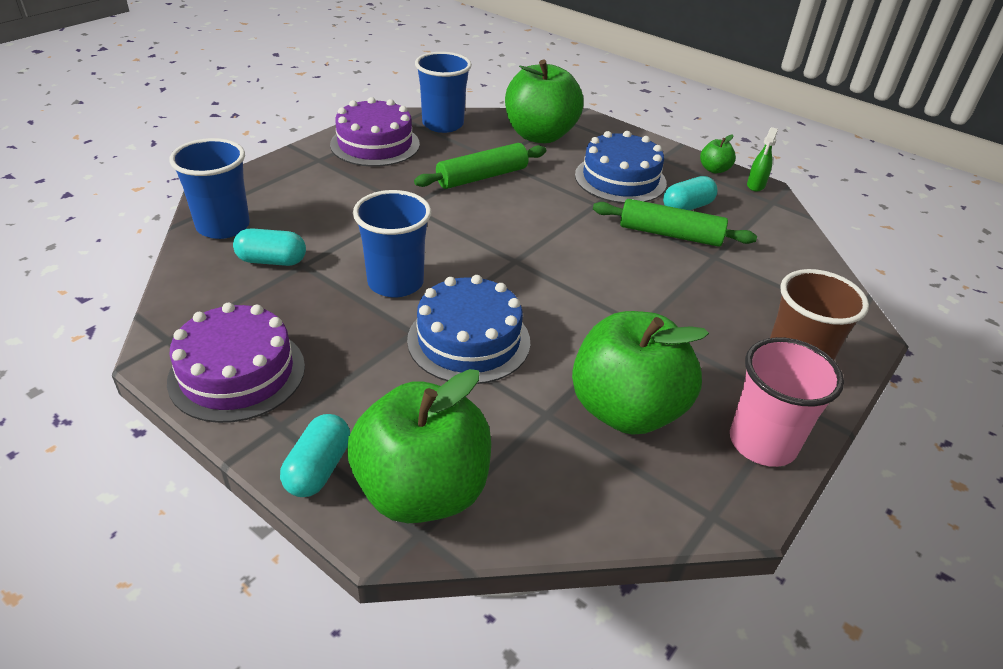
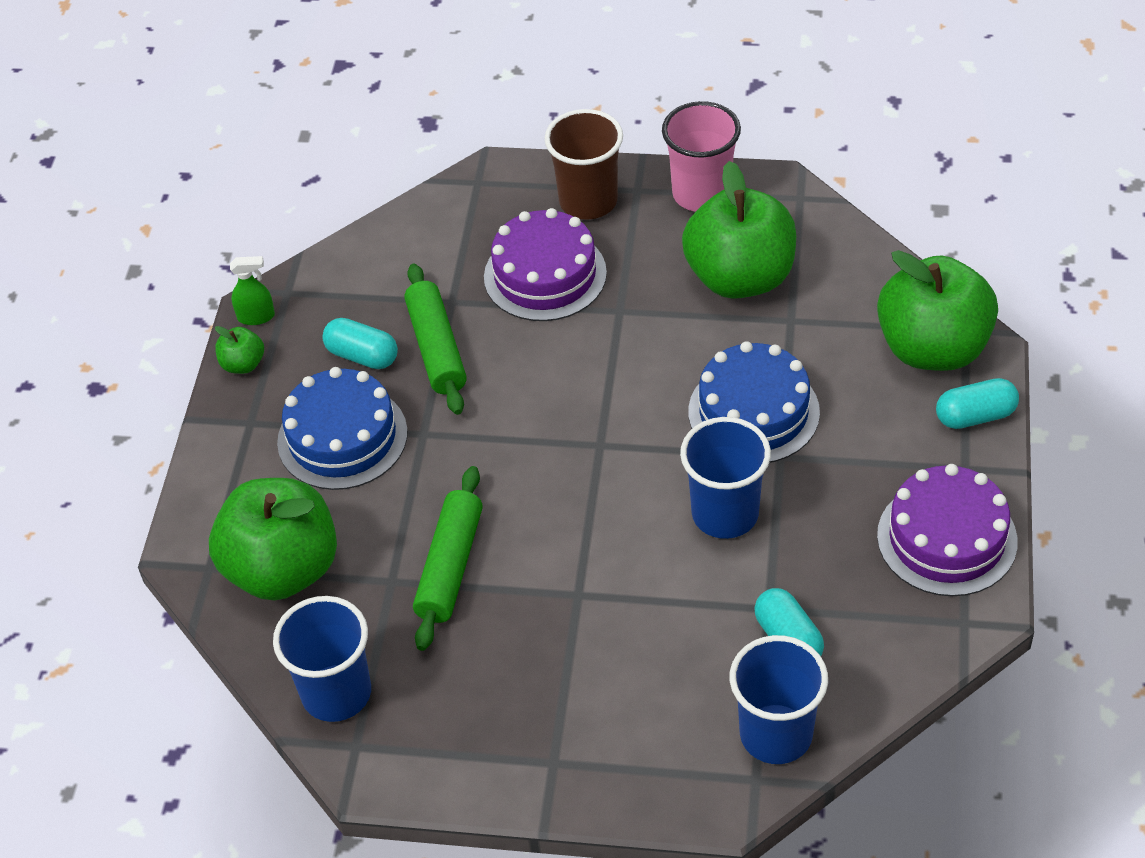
camera: 115 degrees left, 10 degrees up
purple cake [330,97,420,167] -> purple cake moved to [484,208,607,321]
green rolling pin [414,143,546,189] -> green rolling pin turned 75 degrees clockwise [413,466,483,651]

